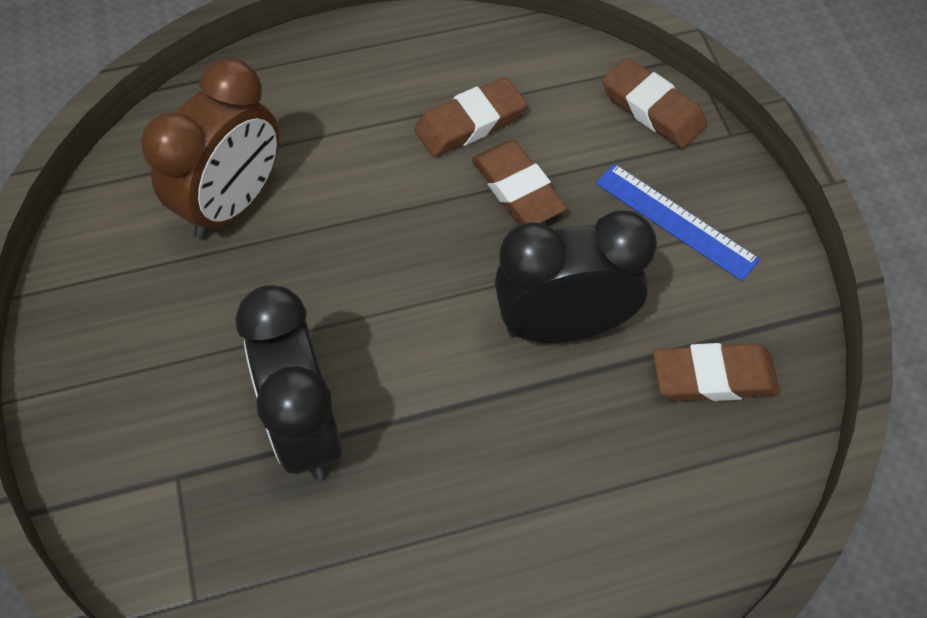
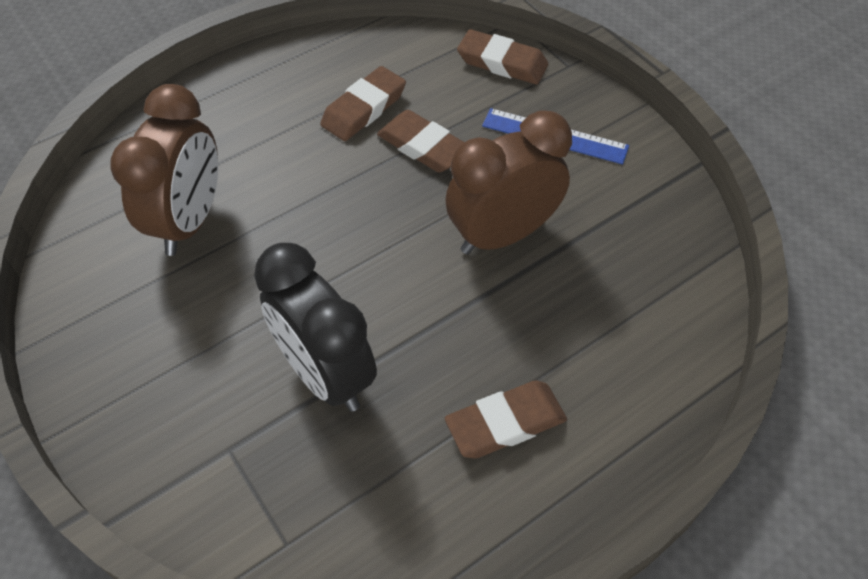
camera: 20 degrees left, 5 degrees down
black clock [495,211,657,343] -> brown clock [445,110,572,255]
brown eraser [653,343,780,401] -> brown eraser moved to [445,380,567,458]

